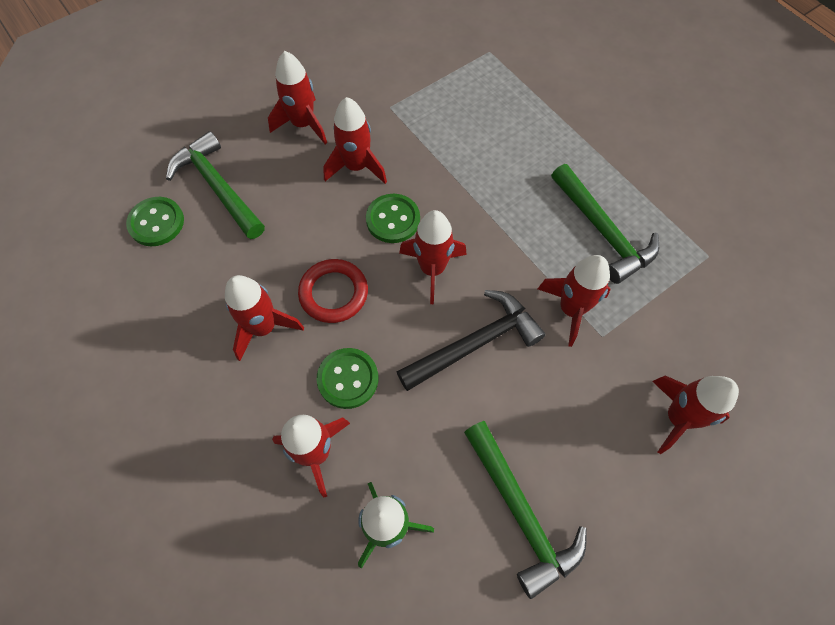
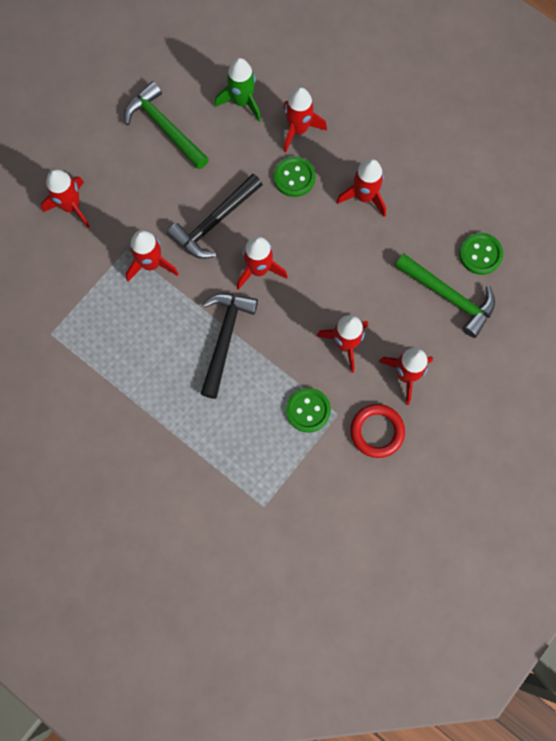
camera: 165 degrees right, 10 degrees up
red ring [298,259,368,323] -> red ring moved to [350,404,405,458]
green button [366,194,420,243] -> green button moved to [286,388,331,433]
green hammer [551,164,659,284] -> none
none -> black hammer [201,293,258,399]

